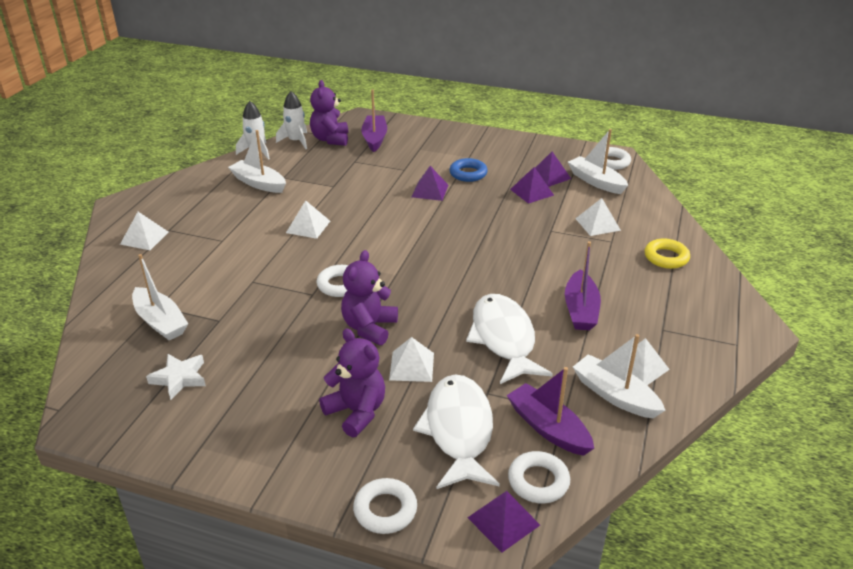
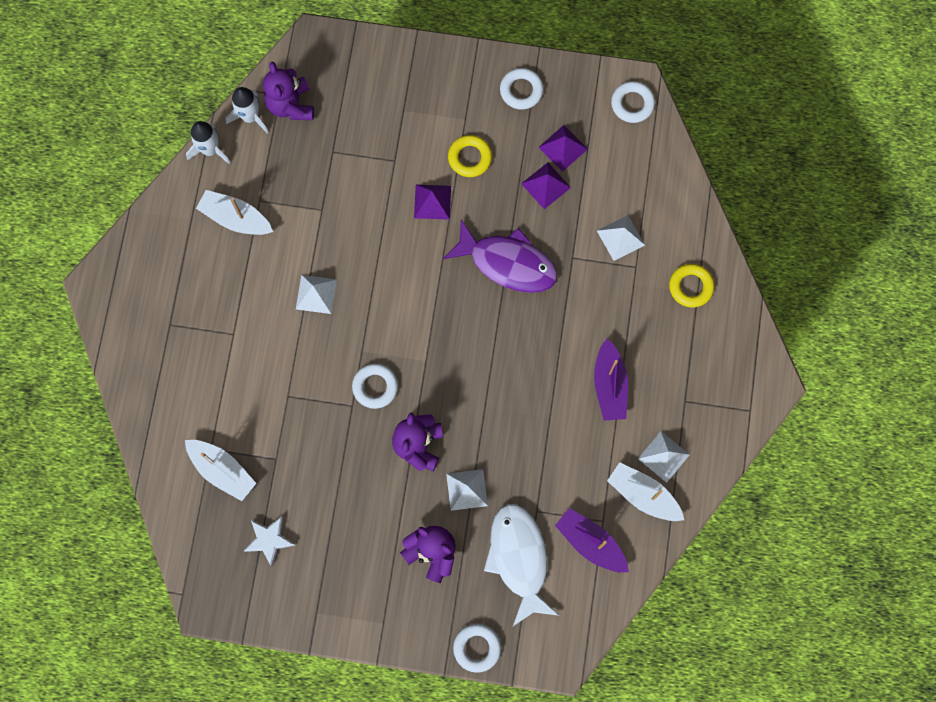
camera: 10 degrees left, 40 degrees up
white pyramid [120,212,169,250] -> none
purple boat [361,89,387,152] -> none
blue ring [449,158,488,182] -> yellow ring [448,135,492,177]
white fish [466,294,553,384] -> none
purple pyramid [467,491,540,552] -> none
white ring [508,451,570,503] -> white ring moved to [500,68,544,110]
white boat [568,129,628,194] -> none
none -> purple fish [443,219,558,293]

